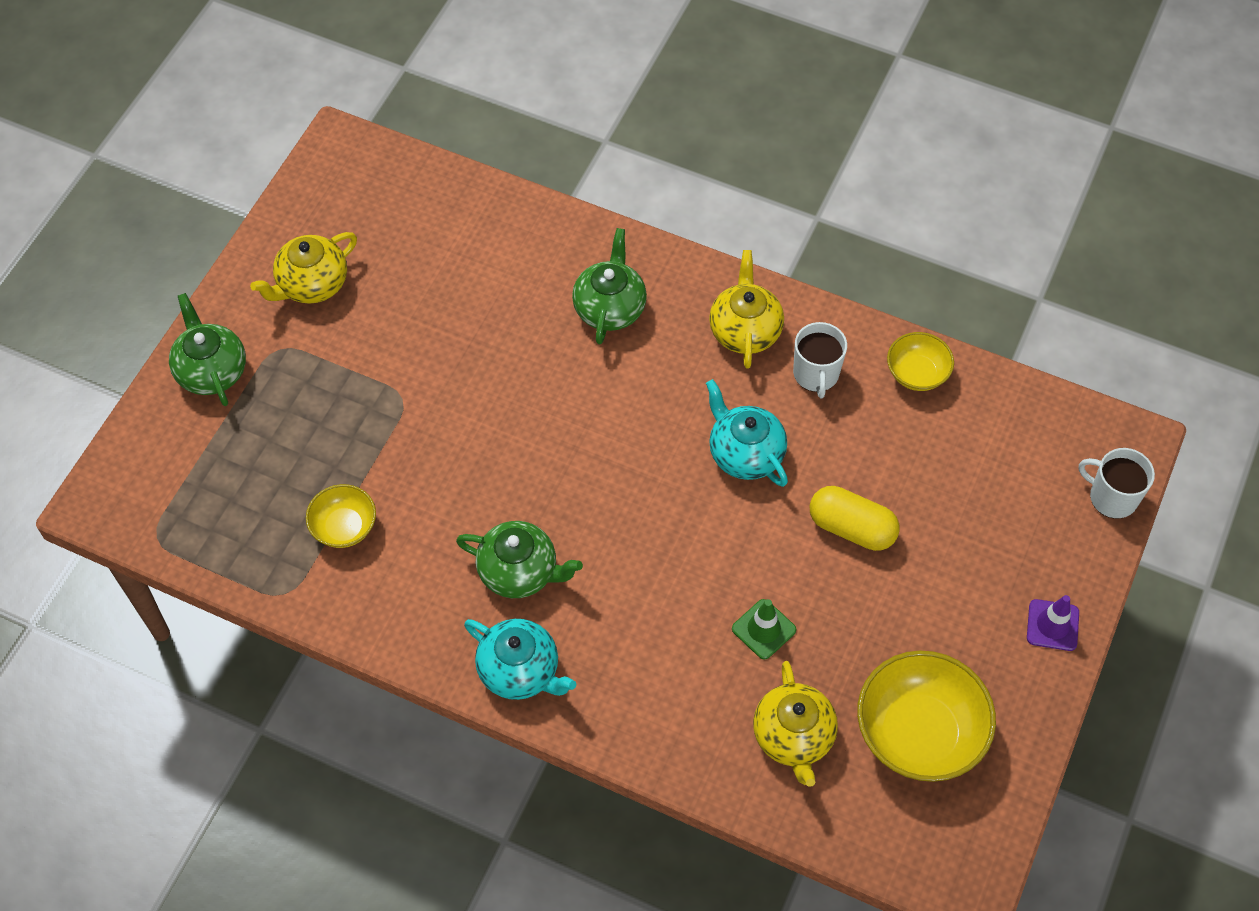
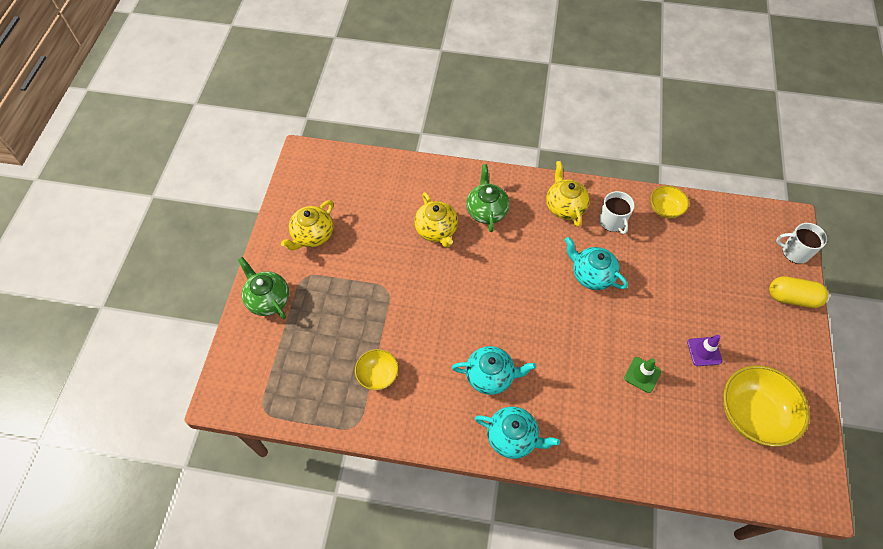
camera: 15 degrees left, 0 degrees up
green teapot [456,521,583,598] -> turquoise teapot [452,346,536,395]
yellow teapot [753,661,838,787] -> yellow teapot moved to [414,192,458,248]
yellow capsule [810,486,900,551] -> yellow capsule moved to [769,276,828,308]
purple traffic cone [1027,595,1079,651] -> purple traffic cone moved to [687,334,722,366]

